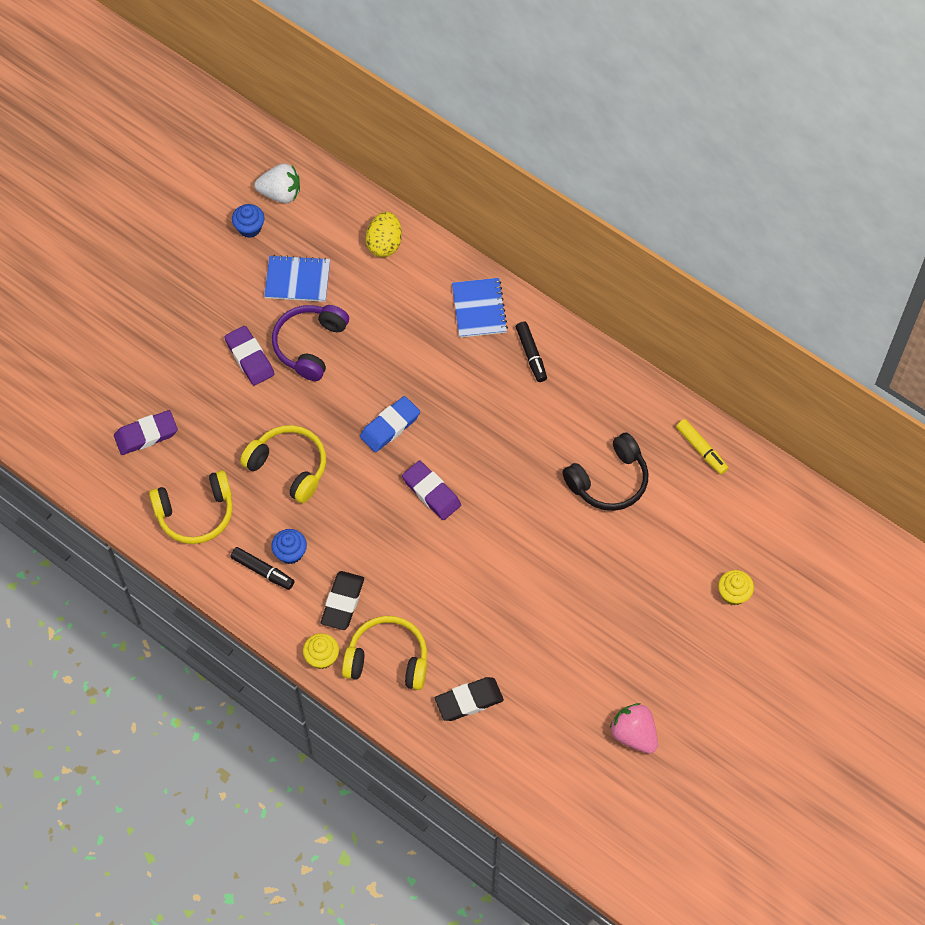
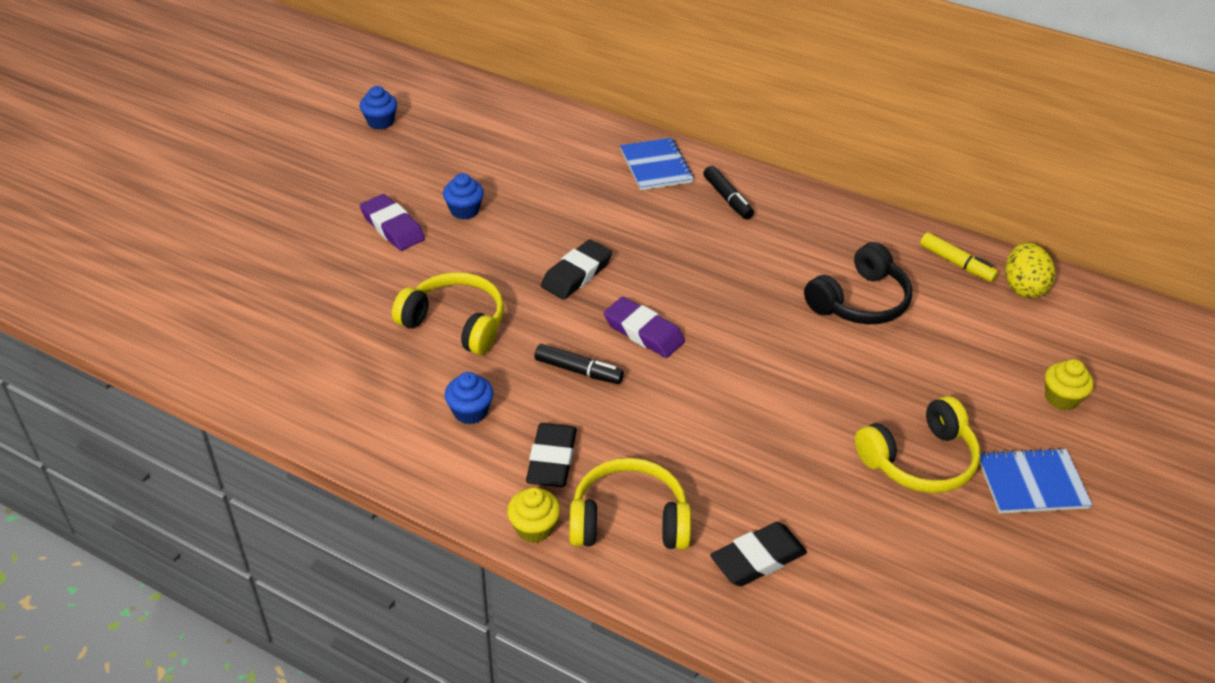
camera: 10 degrees left, 20 degrees down
purple eraser [114,410,178,455] -> none
yellow headphones [149,470,233,544] -> yellow headphones moved to [855,396,980,493]
black marker [230,547,294,590] -> black marker moved to [534,344,624,384]
white strawberry [254,163,300,203] -> none
blue notebook [264,255,330,302] -> blue notebook moved to [980,448,1093,513]
purple headphones [272,305,349,381] -> blue cupcake [443,173,484,220]
blue eraser [360,396,420,452] -> black eraser [541,239,612,300]
yellow egg [366,212,402,257] -> yellow egg moved to [1005,242,1055,298]
pink strawberry [610,703,658,754] -> none

